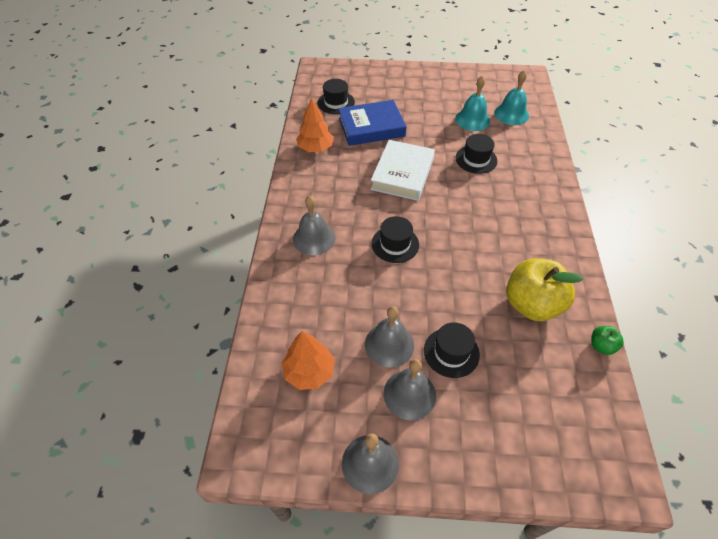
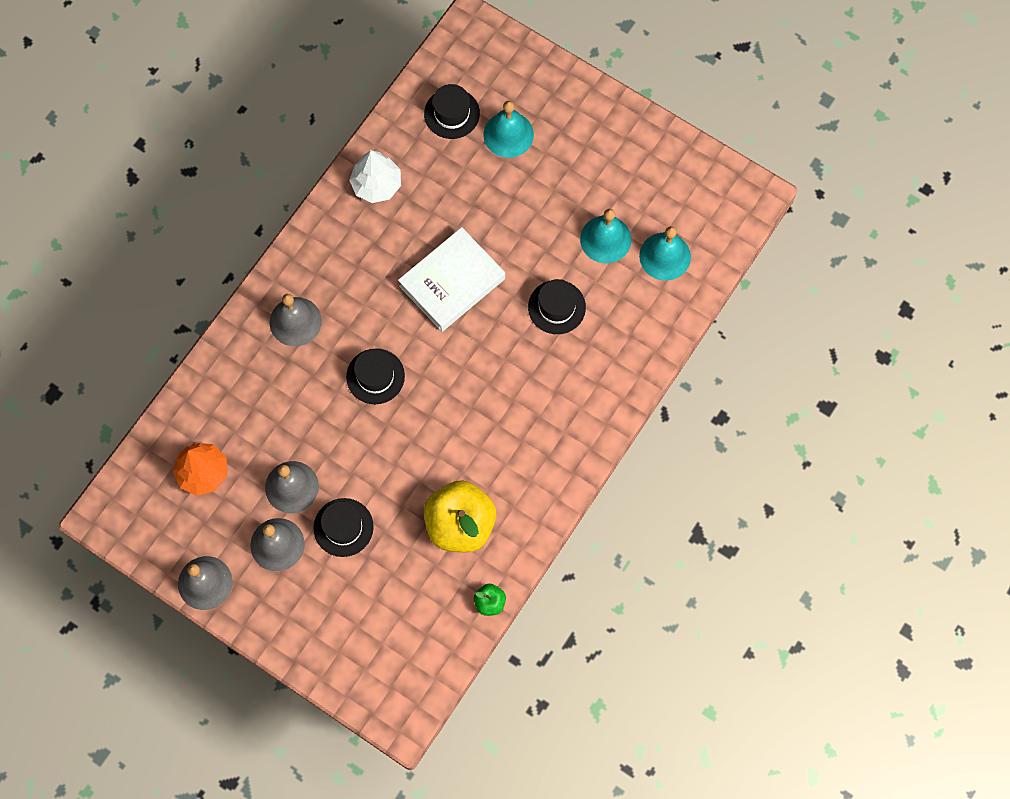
camera: 30 degrees right, 20 degrees up
orange tree [296,97,334,152] -> white tree [349,150,401,203]
blue book [338,100,406,146] -> none
none -> turquoise bell [483,101,534,158]

